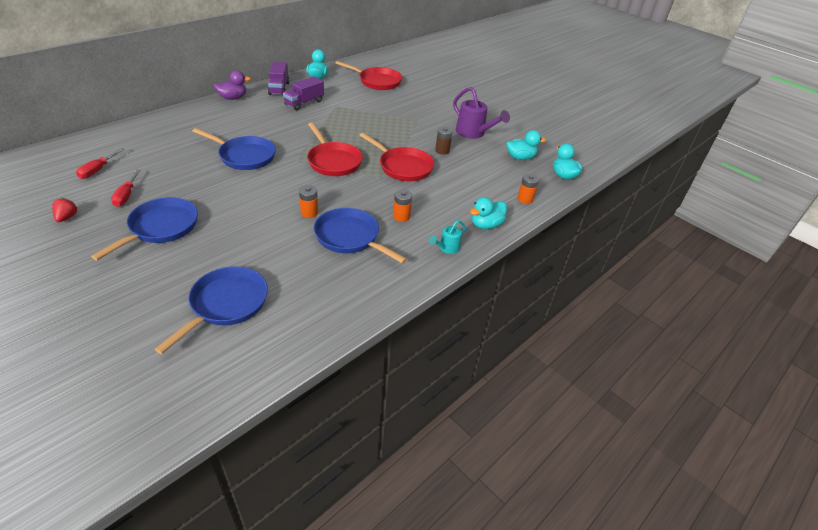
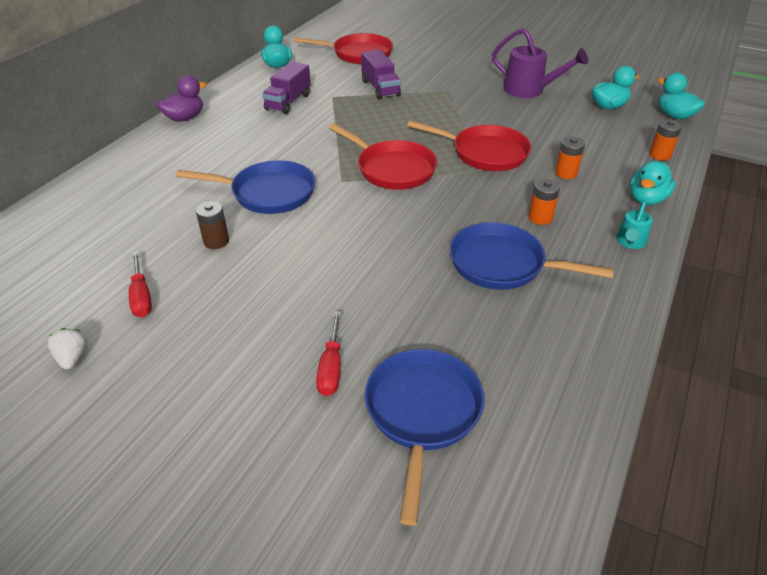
camera: 15 degrees left, 0 degrees up
red strawberry [52,198,78,222] -> white strawberry [48,328,87,370]
red screwdriver [76,148,124,179] -> red screwdriver moved to [316,311,341,396]
blue pan [91,197,198,260] -> none
purple truck [268,62,289,95] -> purple truck moved to [361,49,401,100]
orange battery [299,185,318,218] -> orange battery moved to [555,137,585,179]
brown battery [435,127,452,155] -> brown battery moved to [196,201,229,249]

